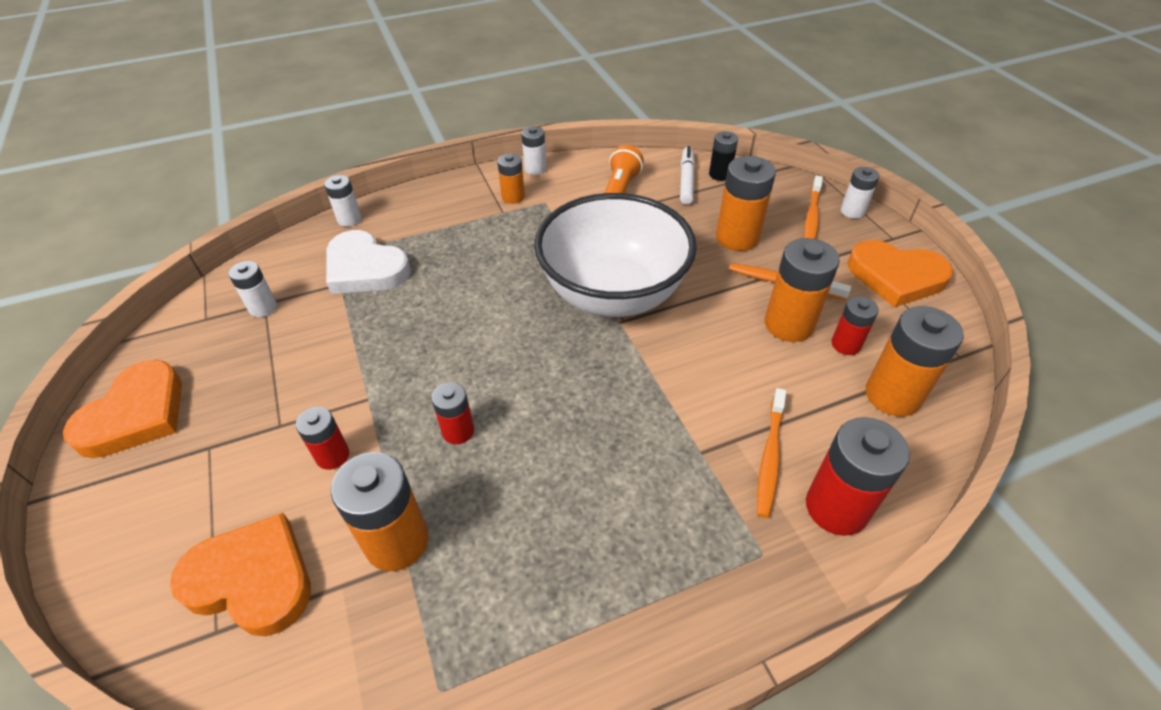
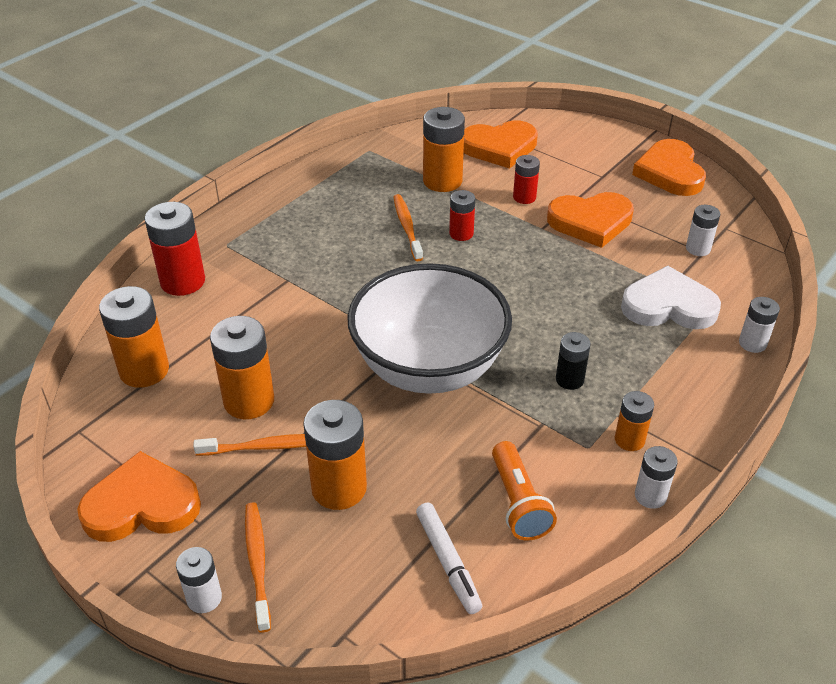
camera: 150 degrees right, 5 degrees down
black battery [709,131,738,181] -> black battery moved to [556,332,591,390]
orange toothbrush [757,388,786,518] -> orange toothbrush moved to [393,194,423,261]
red battery [832,296,879,355] -> none
none -> orange heart [547,192,634,248]

